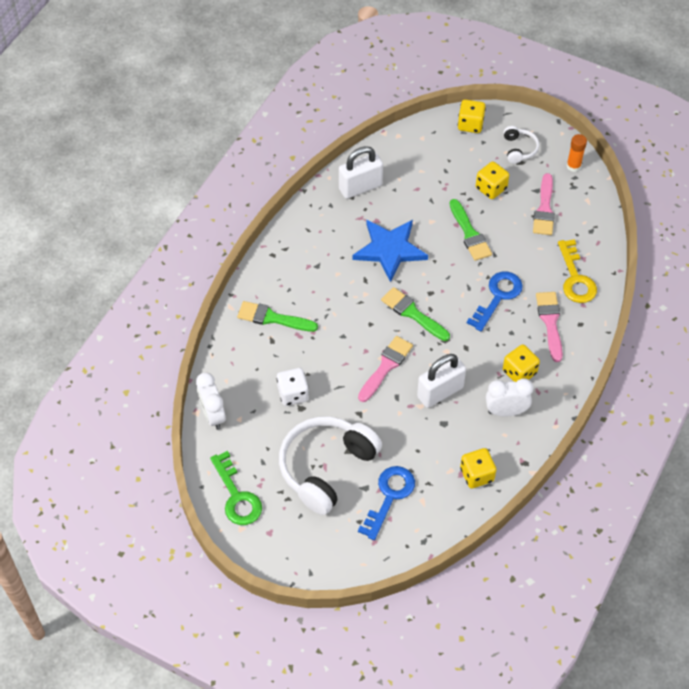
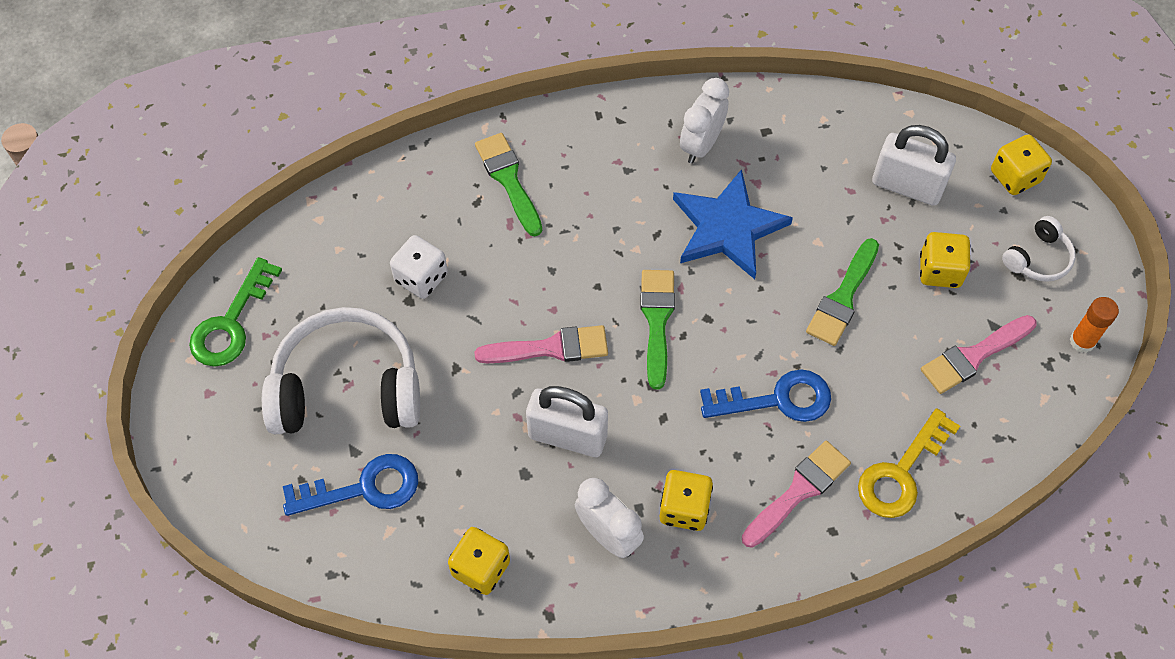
camera: 50 degrees right, 5 degrees up
white clock [196,372,226,430] -> white clock moved to [680,78,729,164]
white padlock [339,146,383,199] -> white padlock moved to [872,125,956,206]

